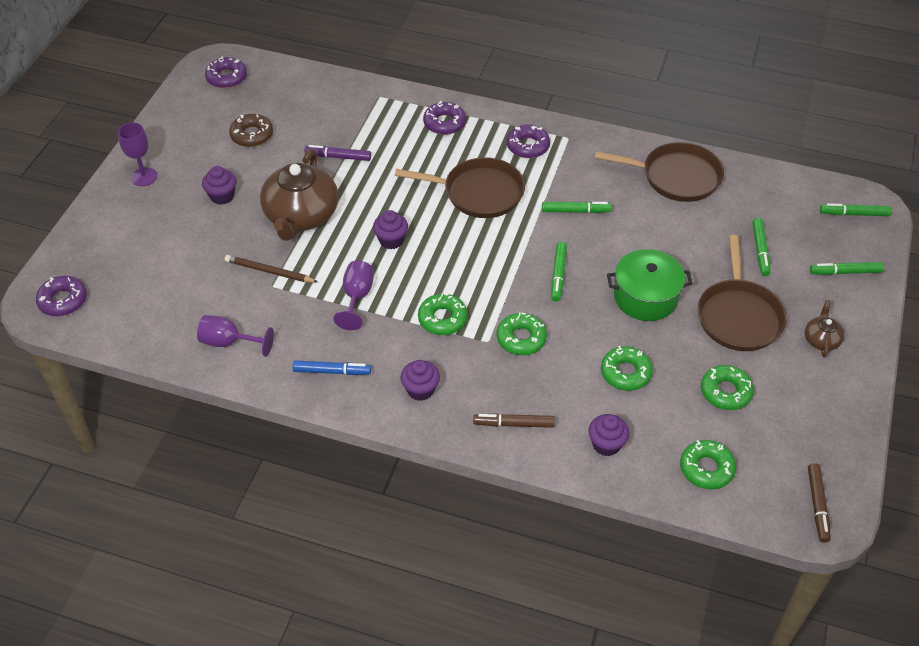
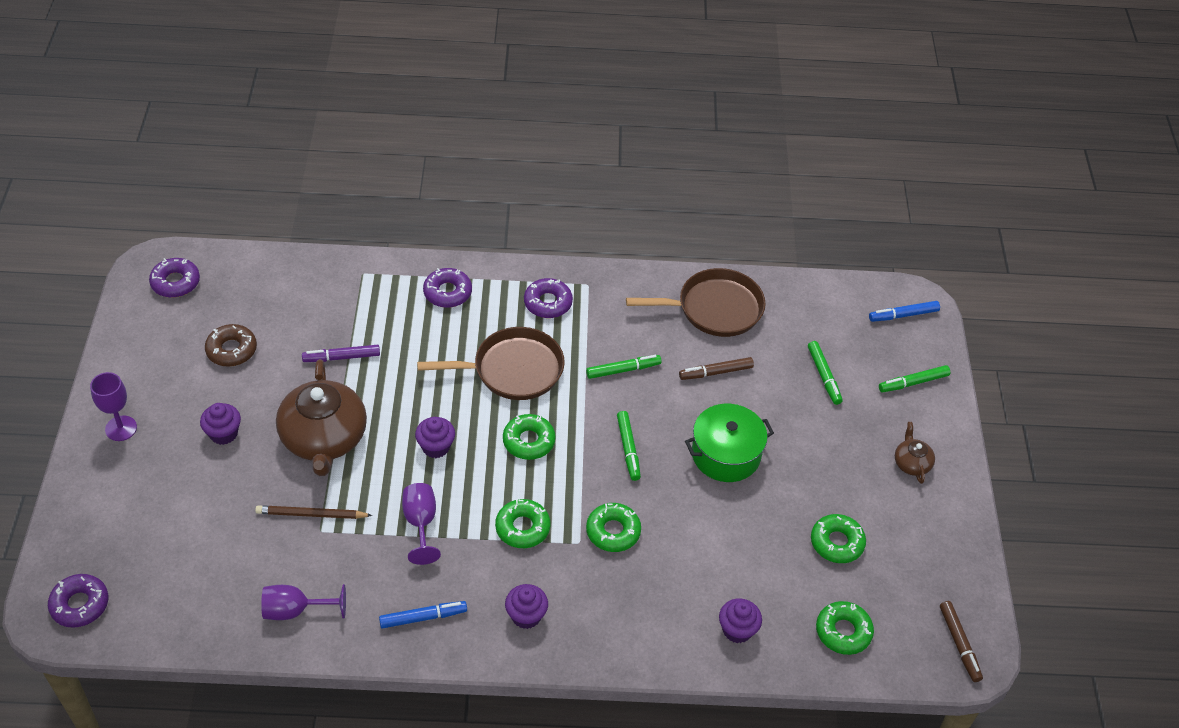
camera: 20 degrees left, 0 degrees up
brown marker [473,413,554,428] -> brown marker moved to [679,357,754,380]
green donut [601,346,653,391] -> green donut moved to [503,414,555,460]
brown pan [698,235,786,351] -> none
green marker [820,203,892,216] -> blue marker [869,301,940,322]

